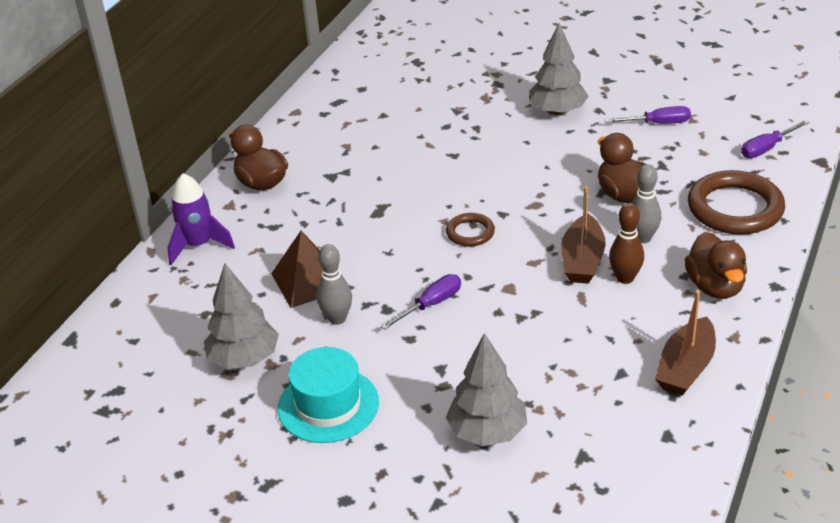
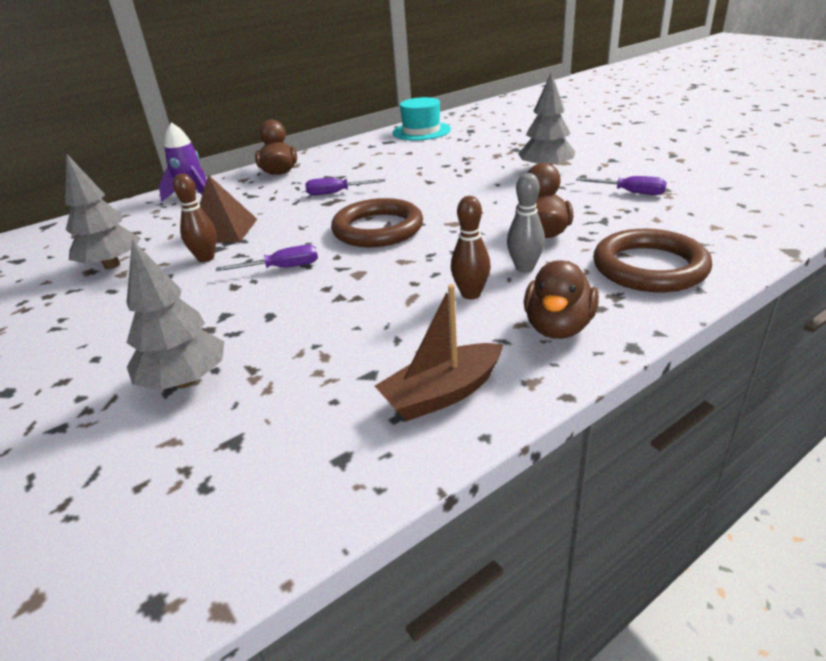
camera: 30 degrees right, 5 degrees down
turquoise hat [278,347,379,443] -> turquoise hat moved to [393,97,451,141]
grey bowling pin [317,244,352,325] -> brown bowling pin [173,174,216,262]
brown ring [446,213,495,247] -> brown ring [331,198,423,247], size x1.94
brown boat [561,186,606,284] -> none
purple screwdriver [741,120,810,158] -> purple screwdriver moved to [306,178,385,195]

